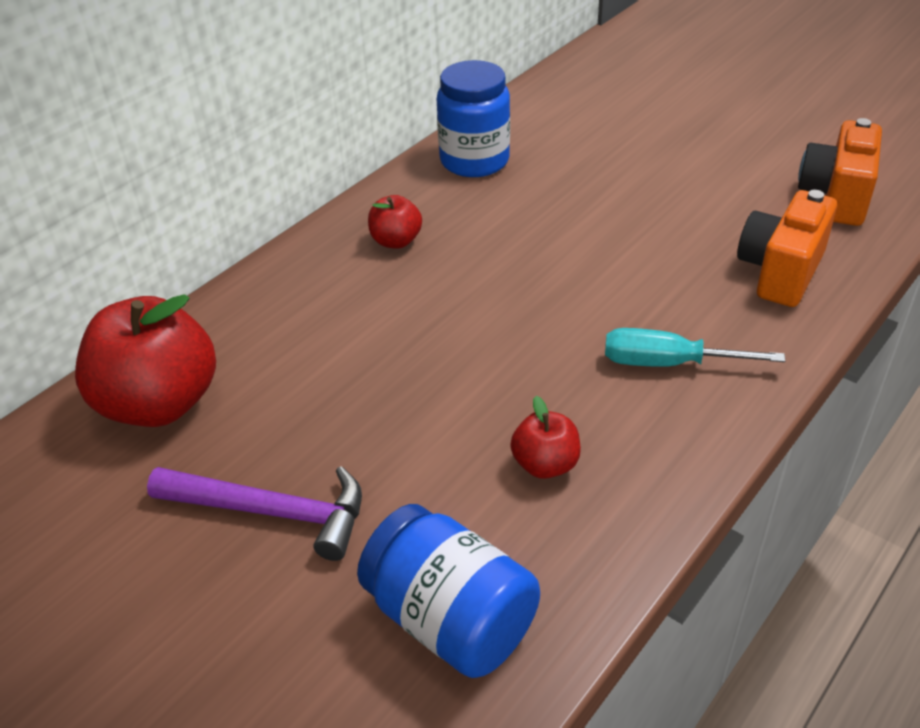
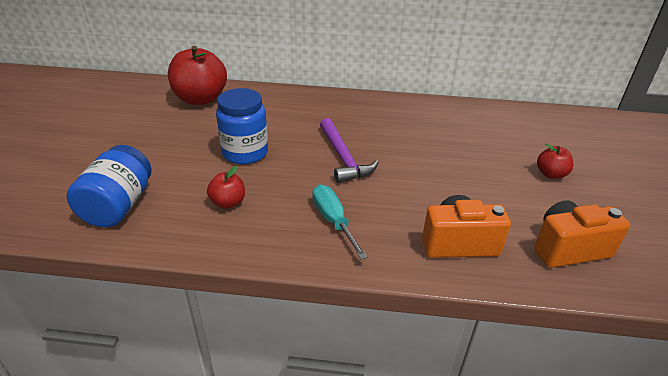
camera: 55 degrees right, 5 degrees down
purple hammer [147,466,362,561] -> purple hammer moved to [320,118,379,183]
red apple [368,195,422,249] -> red apple moved to [537,144,573,179]
blue jar [437,60,510,177] -> blue jar moved to [216,88,268,164]

